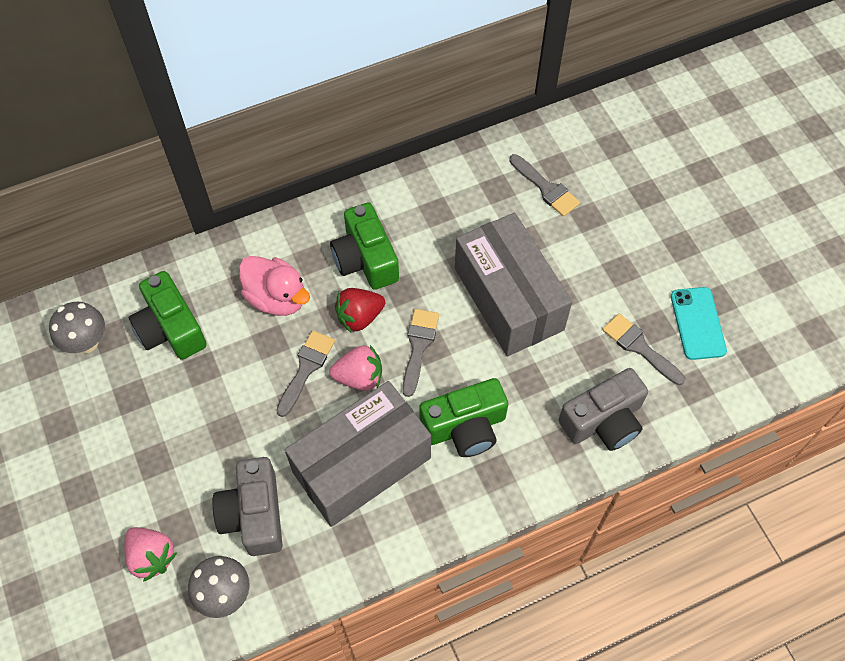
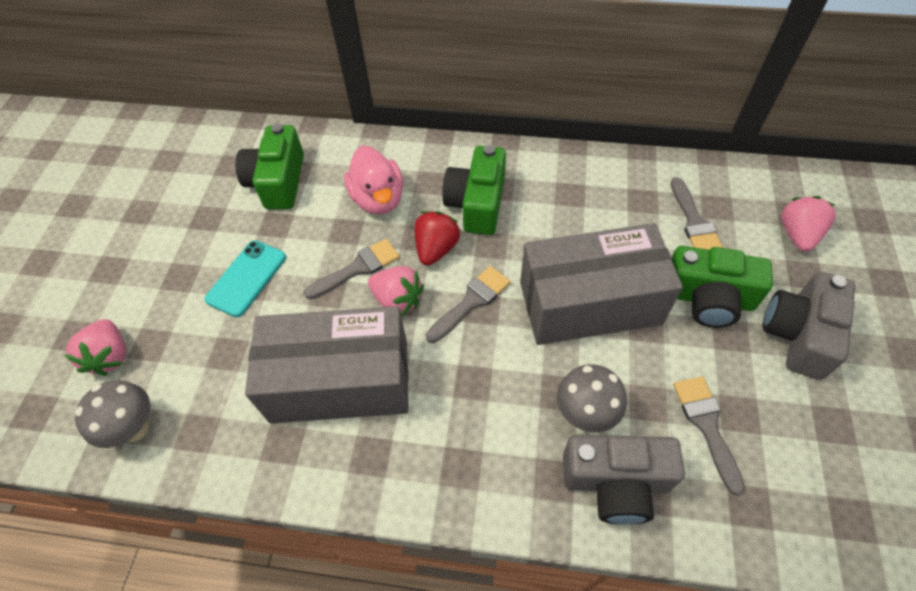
camera: 35 degrees right, 5 degrees down
grey mushroom [49,302,105,353] -> grey mushroom moved to [557,364,627,432]
grey camera [213,457,283,556] -> grey camera moved to [763,272,855,380]
red strawberry [335,288,385,332] -> red strawberry turned 105 degrees clockwise [414,211,461,266]
green camera [420,378,508,457] -> green camera moved to [672,246,773,328]
grey box [455,213,572,356] -> grey box turned 75 degrees clockwise [520,223,683,345]
turquoise phone [671,287,727,360] -> turquoise phone moved to [204,240,286,317]
none -> pink strawberry [781,196,836,252]

